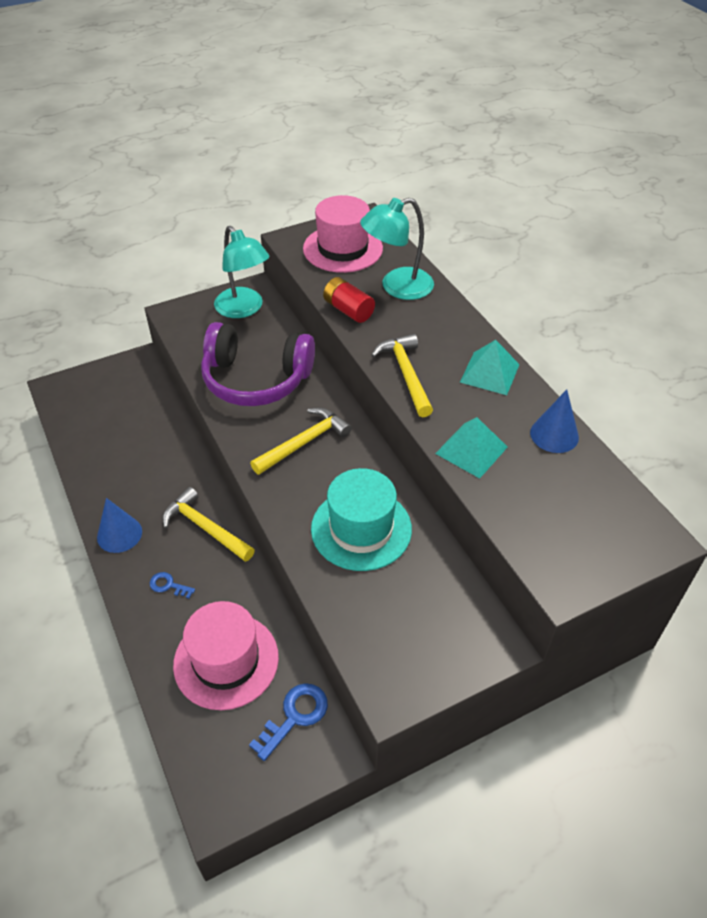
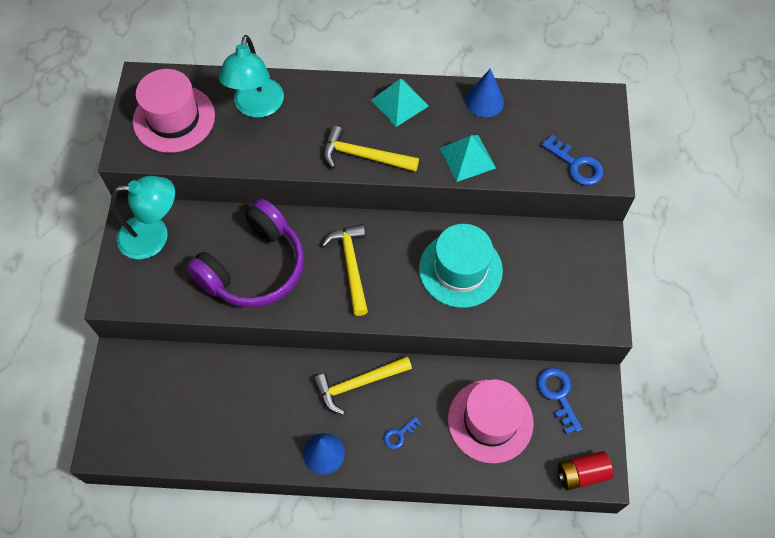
camera: 60 degrees left, 15 degrees up
red battery [323,277,375,323] -> red battery moved to [557,451,613,490]
none -> blue key [541,135,604,185]

